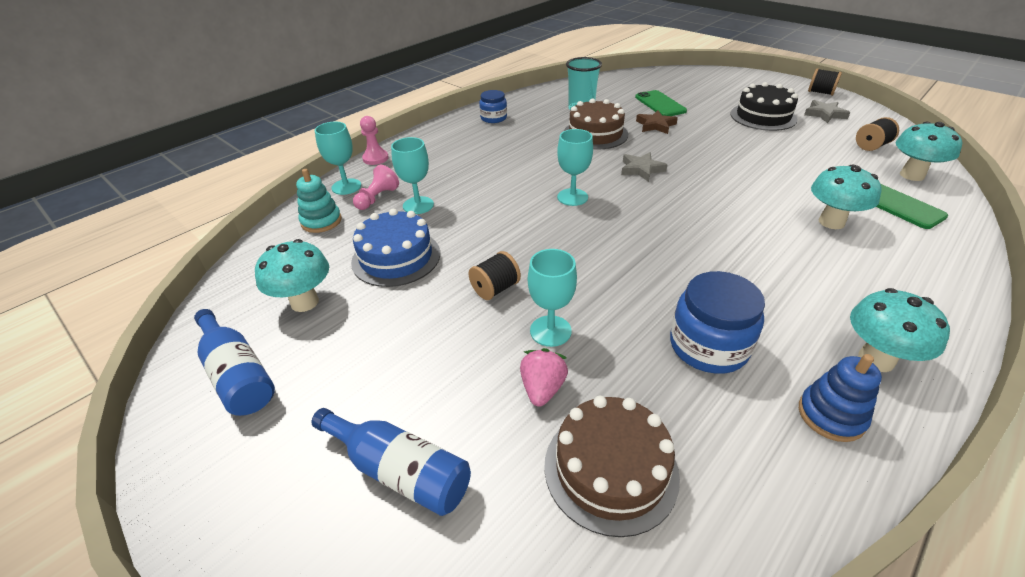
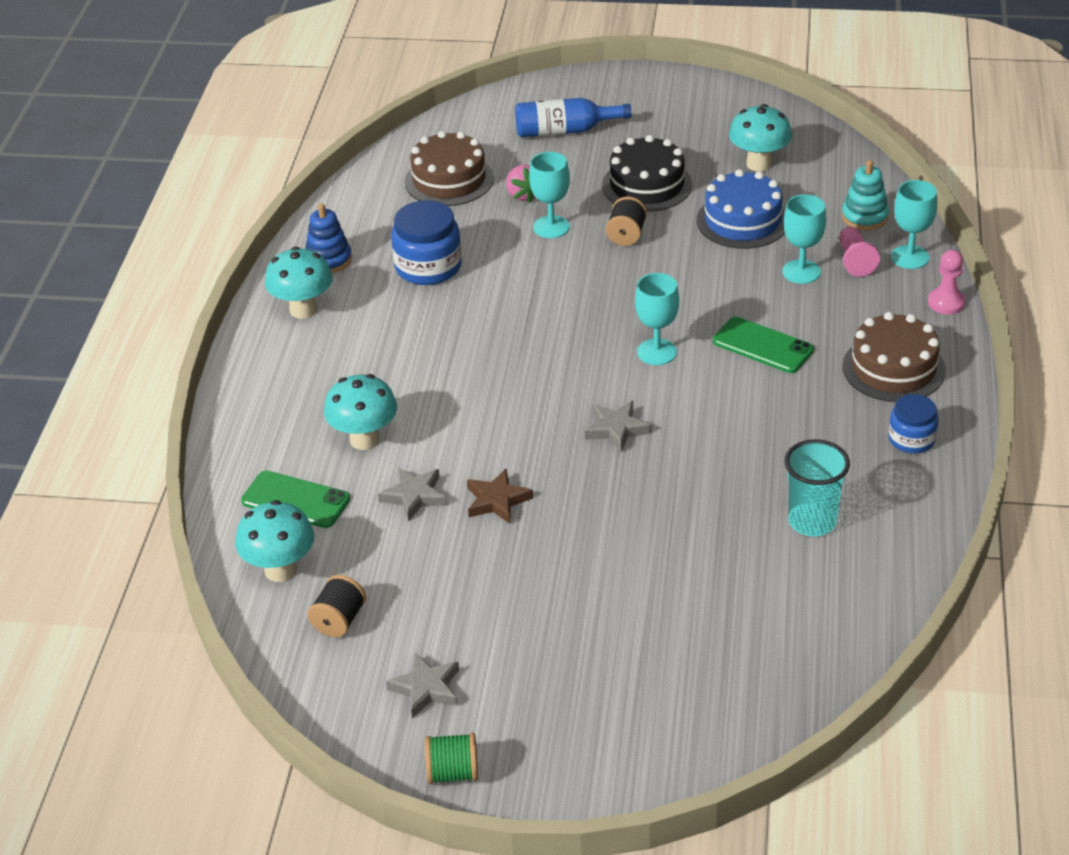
camera: 145 degrees right, 0 degrees up
blue bottle [194,309,275,416] -> none
brown cake [564,98,628,150] -> brown cake moved to [843,312,946,402]
green phone [635,90,687,116] -> green phone moved to [713,317,814,373]
brown star [636,110,678,134] -> brown star moved to [467,469,533,524]
black cake [730,82,798,131] -> black cake moved to [602,135,692,212]
black spool [808,68,842,96] -> green spool [425,733,478,784]
none -> grey star [378,467,447,521]

